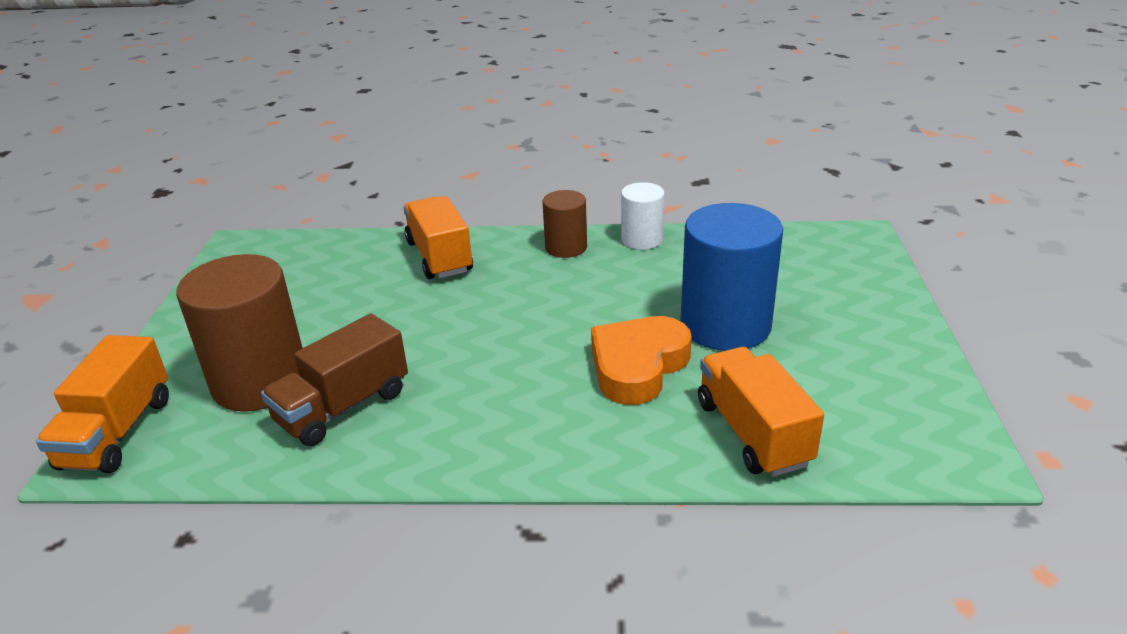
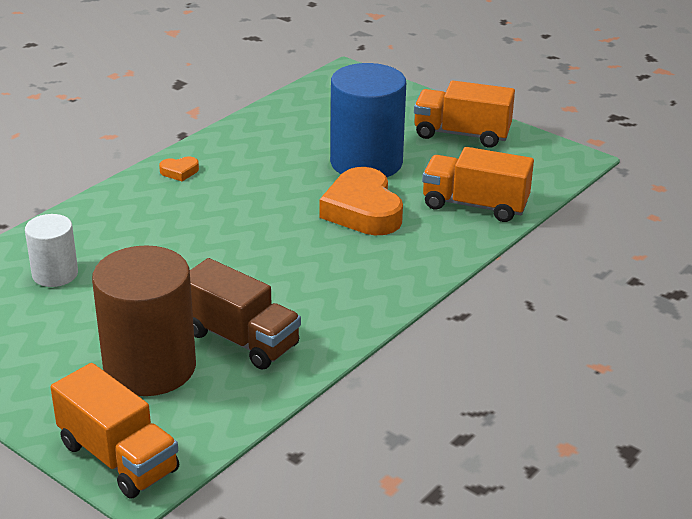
camera: 55 degrees left, 0 degrees up
brown truck [261,313,408,446] -> brown truck turned 45 degrees counterclockwise [190,258,301,370]
orange truck [403,196,473,279] -> orange truck moved to [414,81,515,148]
brown cylinder [543,190,587,258] -> orange heart [159,157,199,181]
white cylinder [621,182,664,250] -> white cylinder moved to [25,214,78,287]

